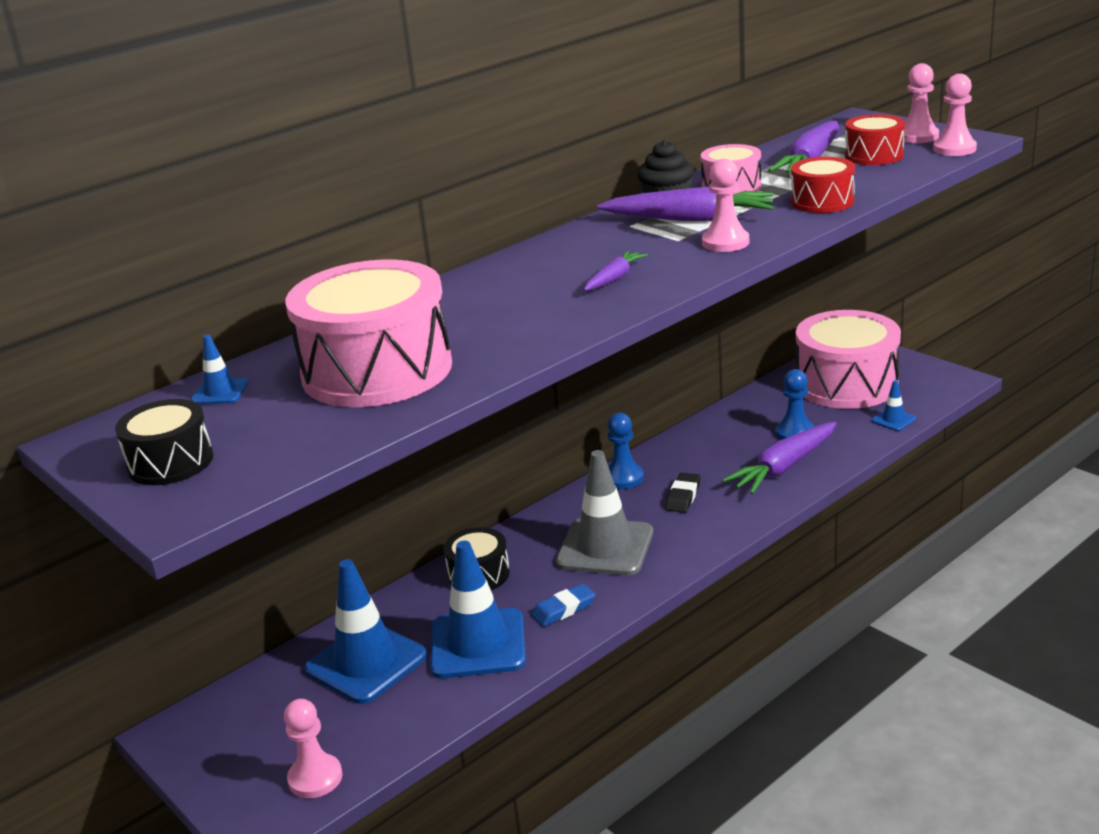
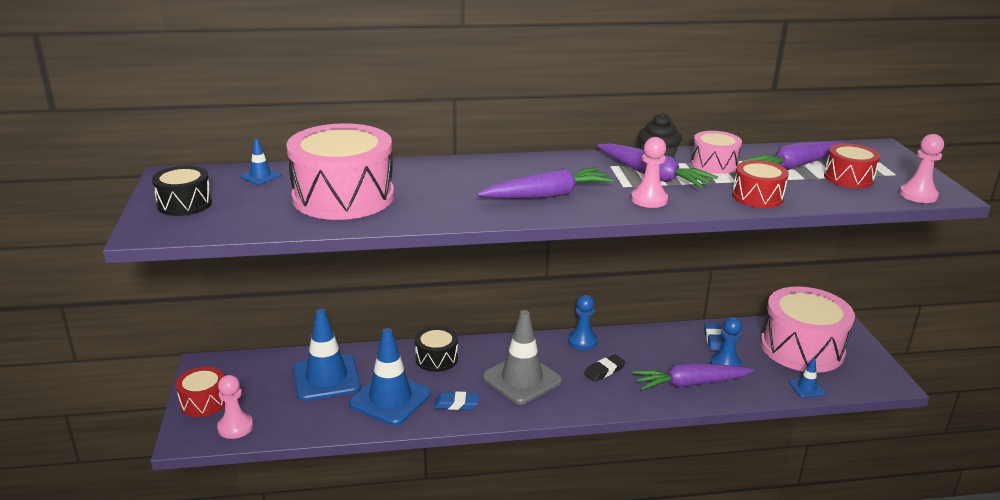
camera: 30 degrees right, 0 degrees up
purple carrot [584,251,648,291] -> purple carrot [477,167,614,199], size x1.90
pink pawn [903,63,939,143] -> none
none -> red drum [176,367,225,417]
none -> blue eraser [704,323,725,351]

